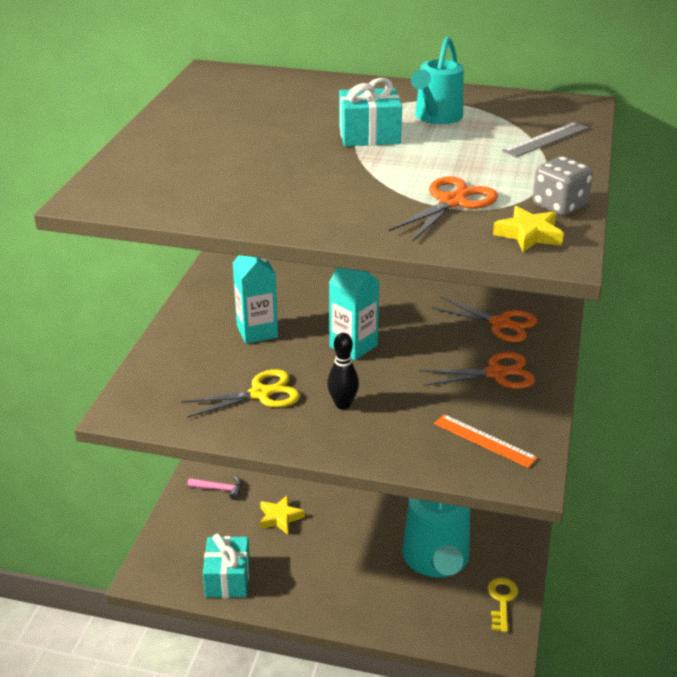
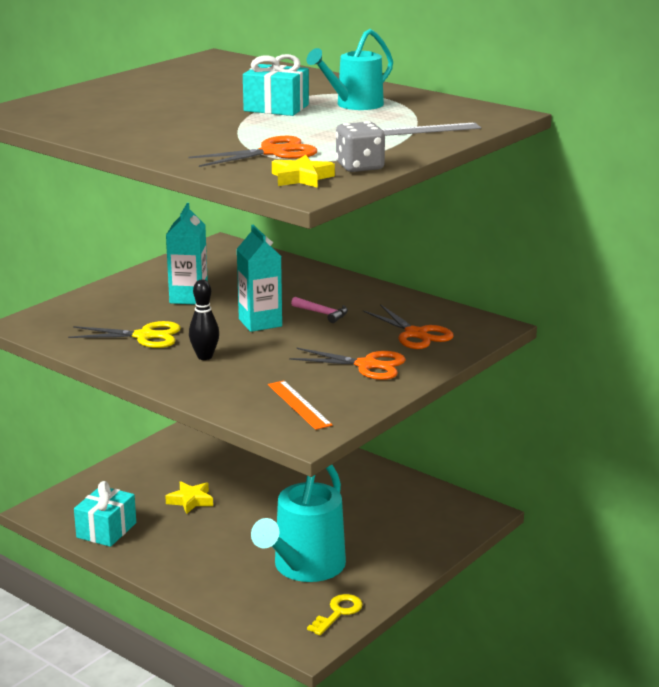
camera: 25 degrees right, 10 degrees down
pink hammer [188,476,242,500] -> pink hammer moved to [291,297,348,323]

